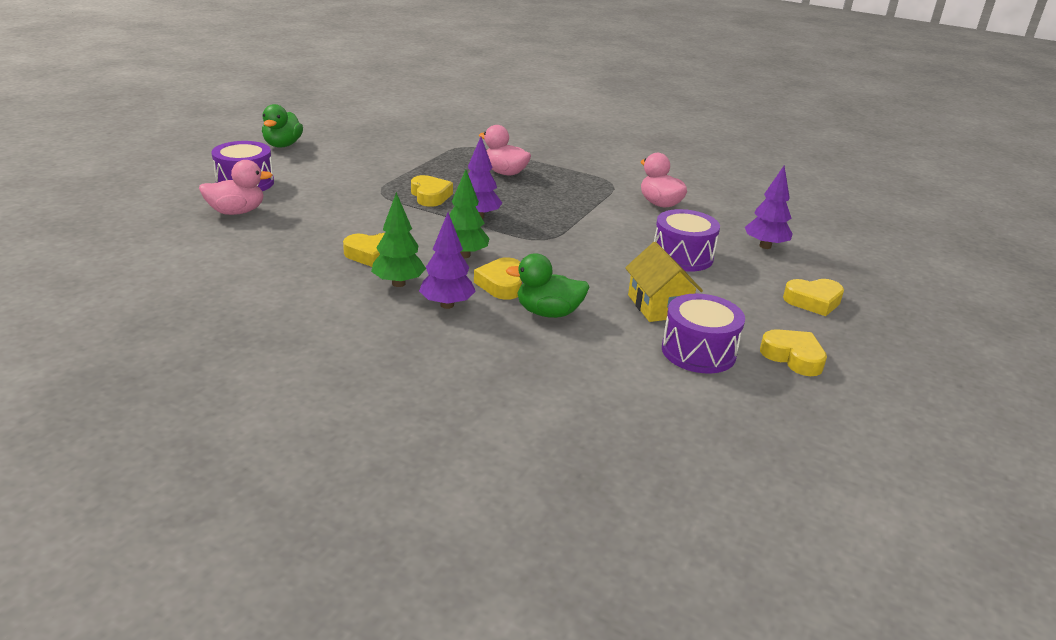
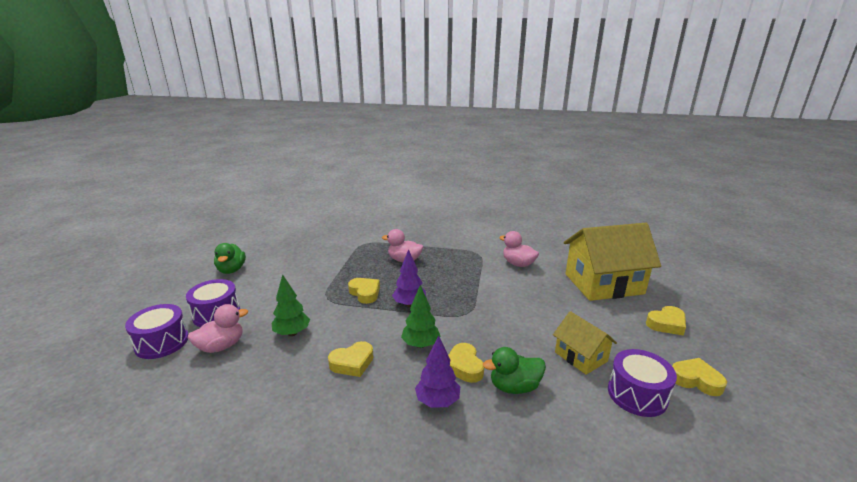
camera: 15 degrees left, 5 degrees down
green tree [371,192,426,287] -> green tree moved to [272,274,310,336]
purple drum [654,209,720,272] -> purple drum moved to [125,304,189,359]
purple tree [745,166,793,249] -> yellow house [564,223,661,301]

